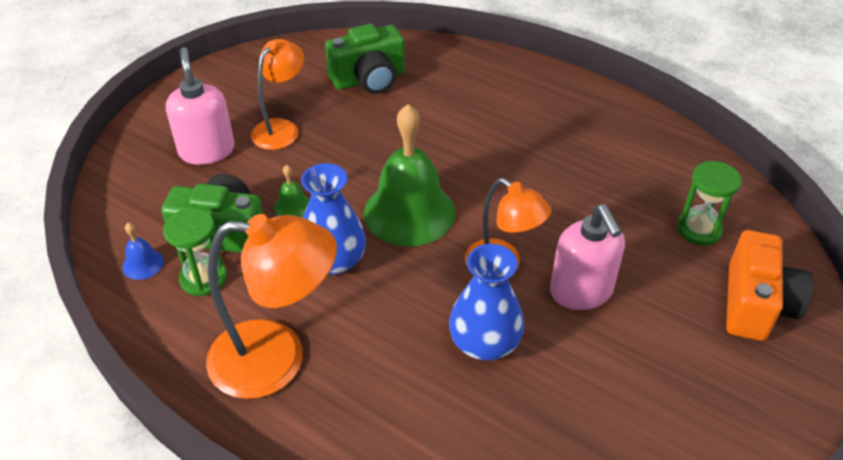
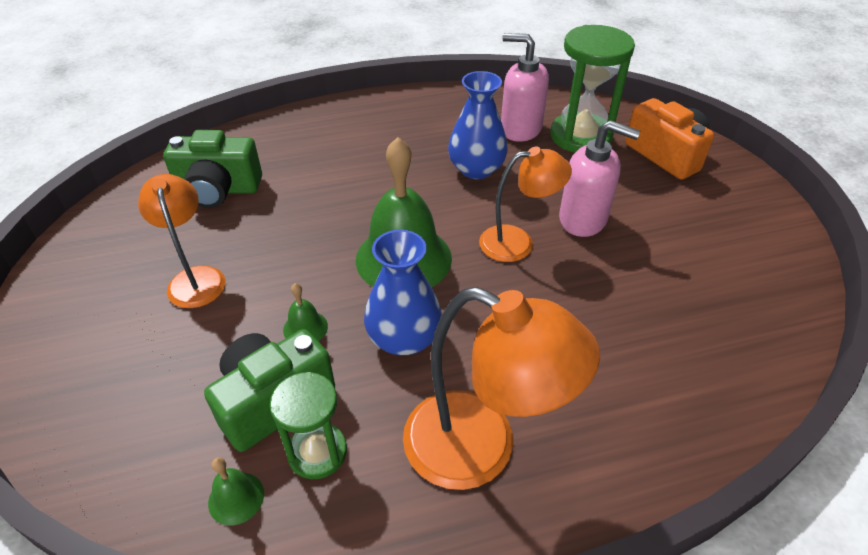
camera: 50 degrees left, 0 degrees up
blue bell [122,223,164,280] -> green bell [208,457,264,525]
pink soap dispenser [166,47,234,165] -> pink soap dispenser moved to [501,33,549,142]
orange lamp [206,214,337,399] -> orange lamp turned 75 degrees clockwise [403,287,600,490]
green camera [325,24,405,94] -> green camera turned 75 degrees clockwise [163,130,262,208]
blue vase [449,244,524,361] -> blue vase moved to [448,71,508,179]
green hourglass [677,161,742,246] -> green hourglass [550,25,635,153], size x1.65

